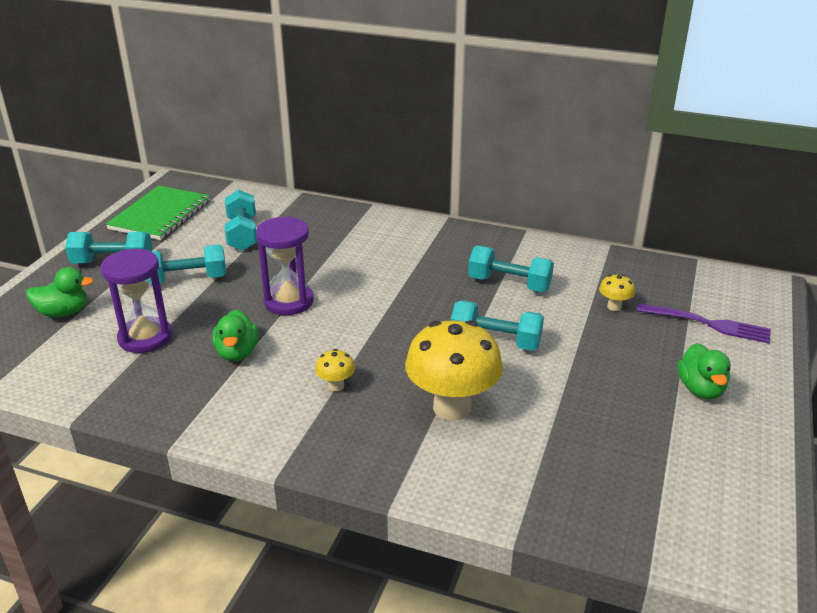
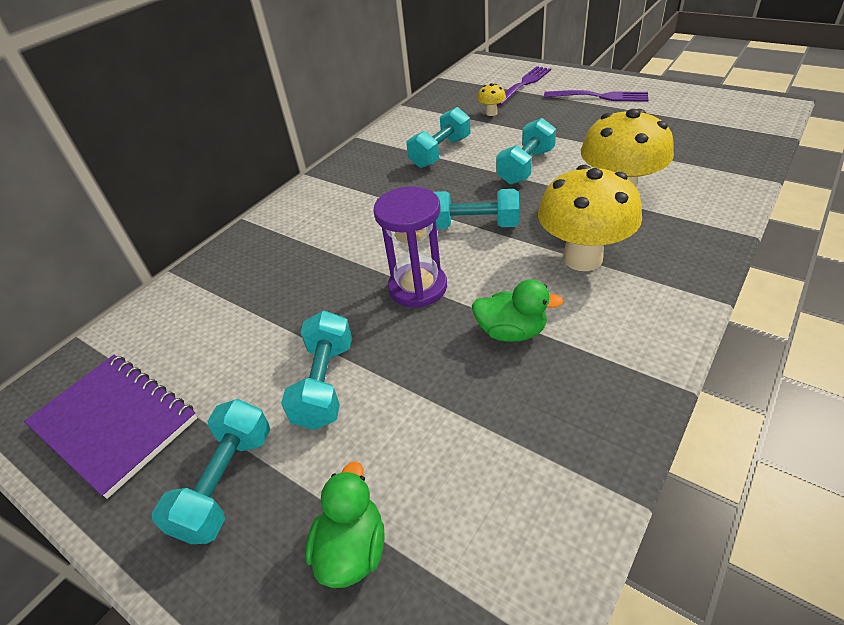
camera: 70 degrees left, 10 degrees up
purple hourglass [101,249,172,353] -> none
green notebook [106,186,210,240] -> purple notebook [24,355,197,499]
turquoise dumbbell [225,189,257,251] -> turquoise dumbbell moved to [434,189,519,229]
yellow mushroom [315,349,355,391] -> yellow mushroom [538,165,642,271], size x2.31
green duck [677,343,731,399] -> purple fork [544,90,648,102]

